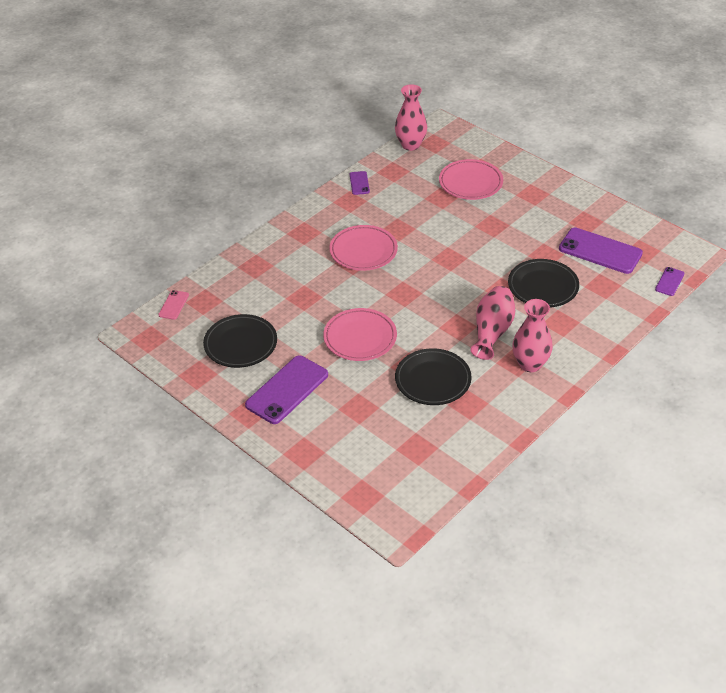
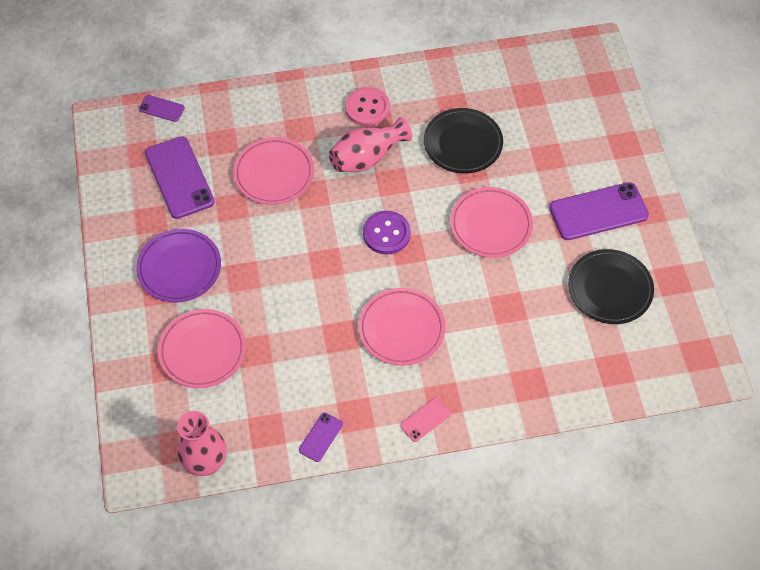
camera: 145 degrees left, 15 degrees up
pink phone [158,290,189,320] -> pink phone moved to [400,398,451,442]
black plate [508,259,579,307] -> pink plate [233,137,314,205]
pink vase [512,299,553,372] -> pink button [345,87,390,127]
purple phone [655,267,684,296] -> purple phone turned 45 degrees clockwise [139,95,185,122]
none -> purple plate [136,229,221,303]
none -> purple button [363,211,411,255]

